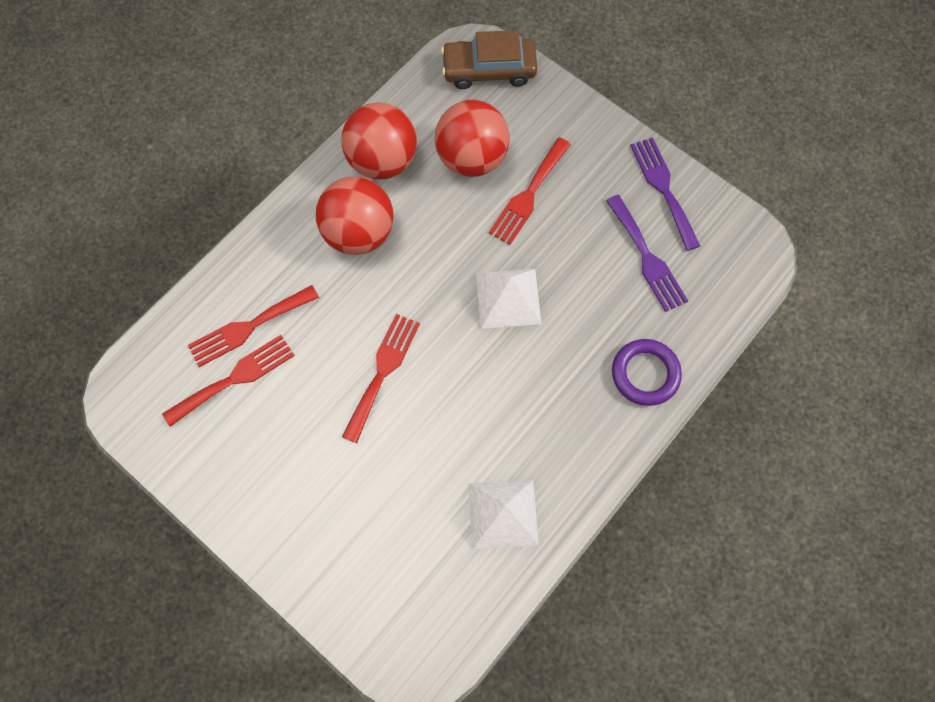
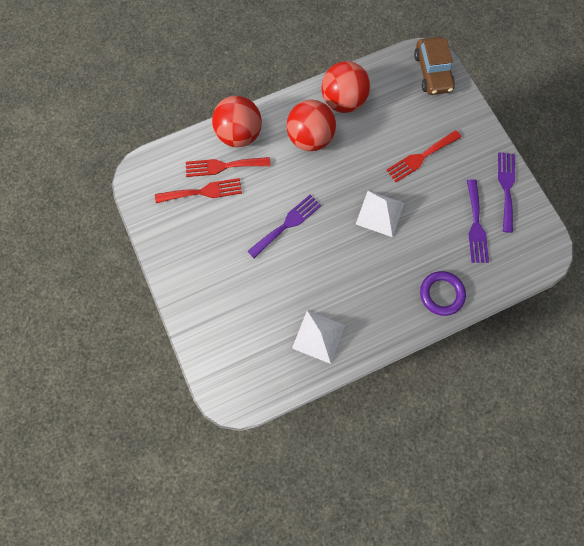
camera: 25 degrees right, 5 degrees up
red fork [342,314,420,443] -> purple fork [247,195,321,258]
red ball [435,100,509,177] -> red ball moved to [212,96,262,147]
brown car [441,30,537,89] -> brown car turned 120 degrees counterclockwise [414,37,455,95]

